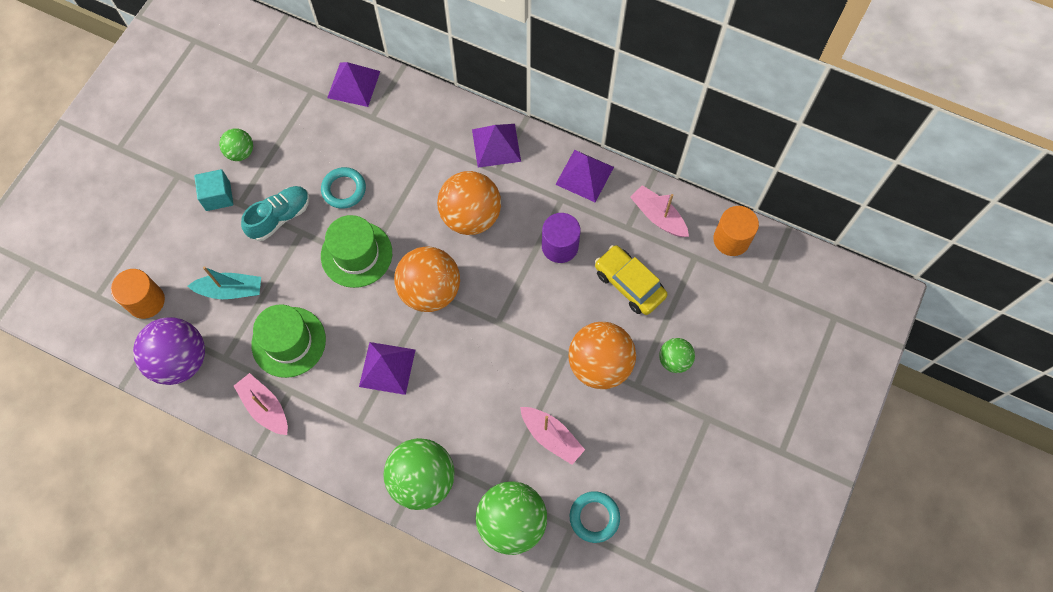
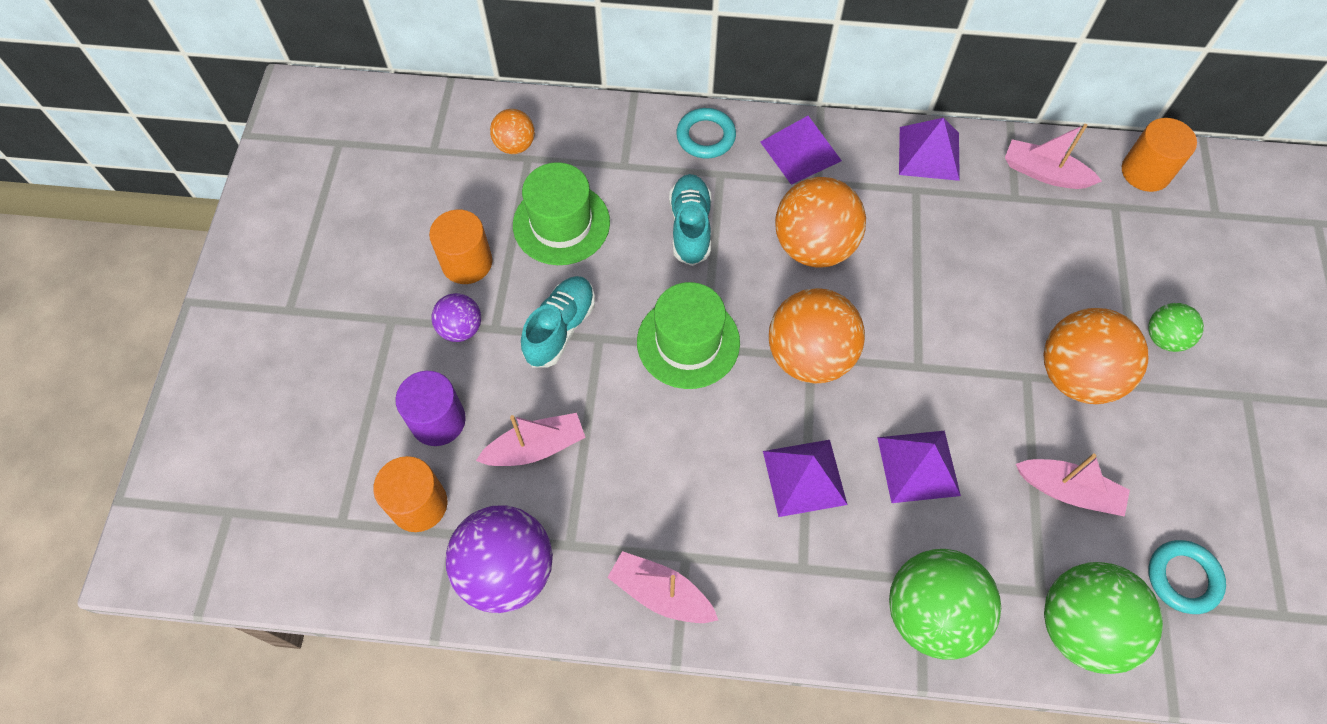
camera: 20 degrees left, 5 degrees down
turquoise boat [188,266,261,299] -> pink boat [476,413,586,466]
turquoise cube [194,169,233,211] -> purple ball [431,293,481,342]
green ball [219,128,253,161] -> orange cylinder [429,210,492,284]
green hat [251,304,326,378] -> green hat moved to [513,162,610,265]
turquoise ring [321,167,366,209] -> turquoise ring moved to [676,108,736,159]
purple pyramid [327,62,380,107] -> purple pyramid moved to [877,431,961,503]
purple cylinder [542,213,581,263] -> purple cylinder moved to [395,371,466,446]
yellow car [595,245,667,315] -> none
none -> orange ball [490,109,535,154]
none -> turquoise shoe [669,174,711,266]

